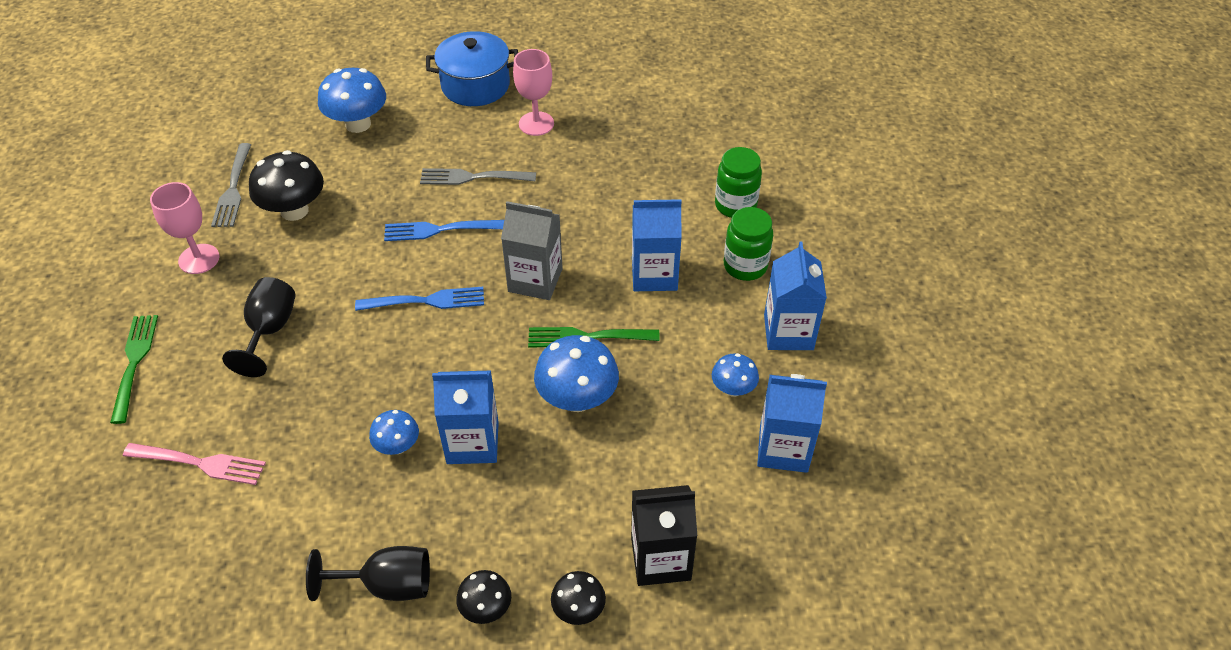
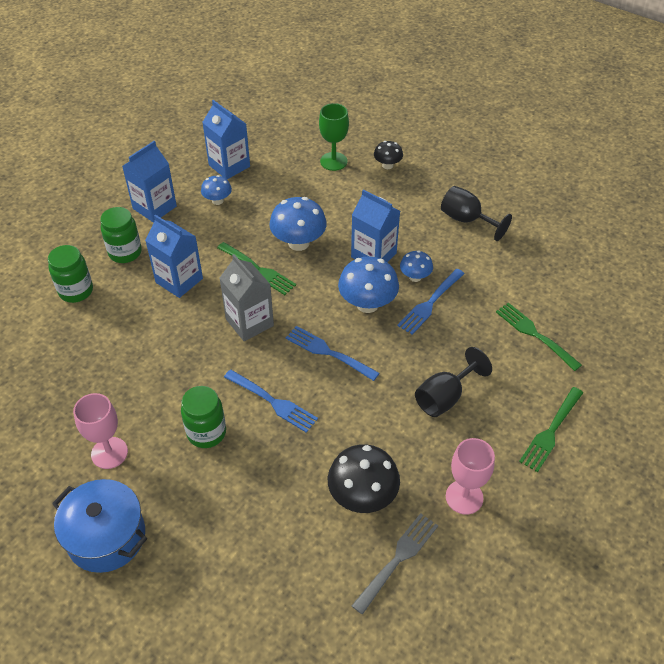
camera: 140 degrees left, 0 degrees up
pink fork [123,443,266,485] -> green fork [496,303,582,371]
blue mushroom [318,68,386,133] -> blue mushroom moved to [338,256,399,313]
grey fork [420,168,536,185] -> green jar [181,386,226,448]
black mushroom [456,570,511,624] -> none
black carton [631,485,697,586] -> green goblet [319,103,349,171]
none -> blue fork [397,269,465,335]

